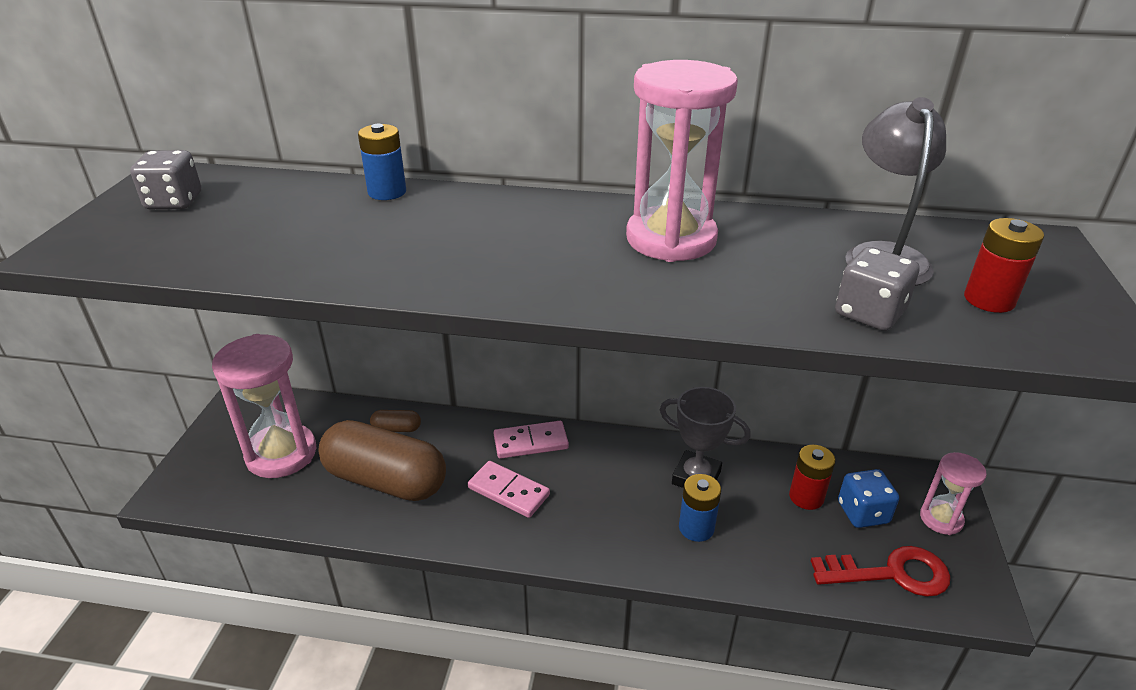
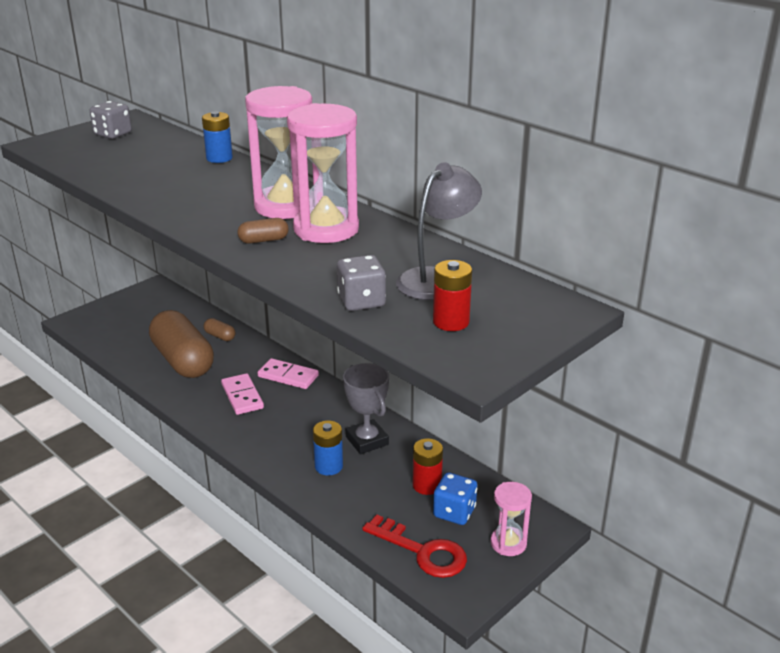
camera: 35 degrees right, 5 degrees down
pink hourglass [212,334,316,478] -> pink hourglass moved to [245,86,312,219]
none -> brown capsule [238,218,289,244]

